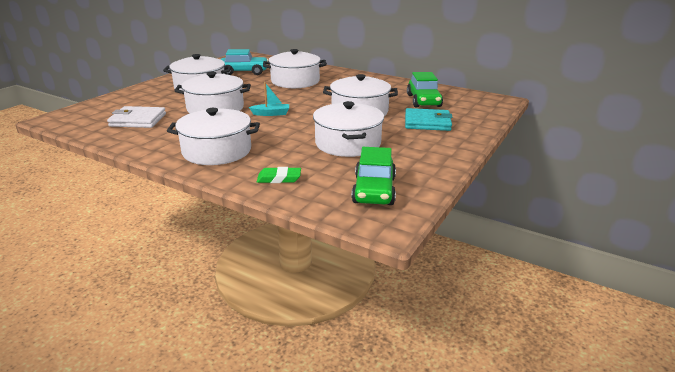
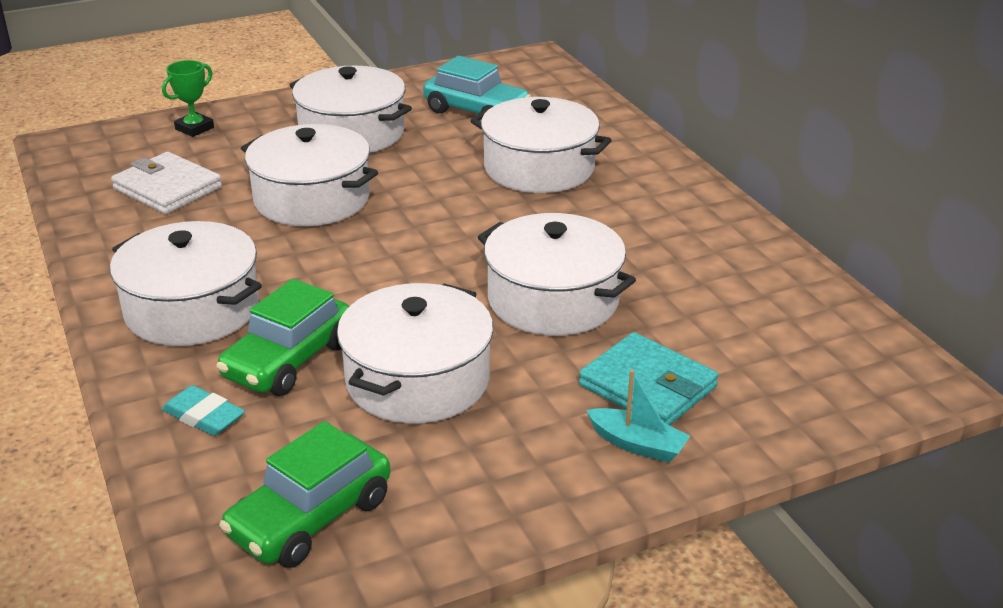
camera: 35 degrees right, 5 degrees up
turquoise boat [249,82,289,116] -> turquoise boat moved to [586,370,690,463]
green eraser [257,167,301,183] -> turquoise eraser [162,385,245,436]
green car [407,72,443,107] -> green car moved to [216,279,349,396]
none -> green trophy [162,60,214,137]

